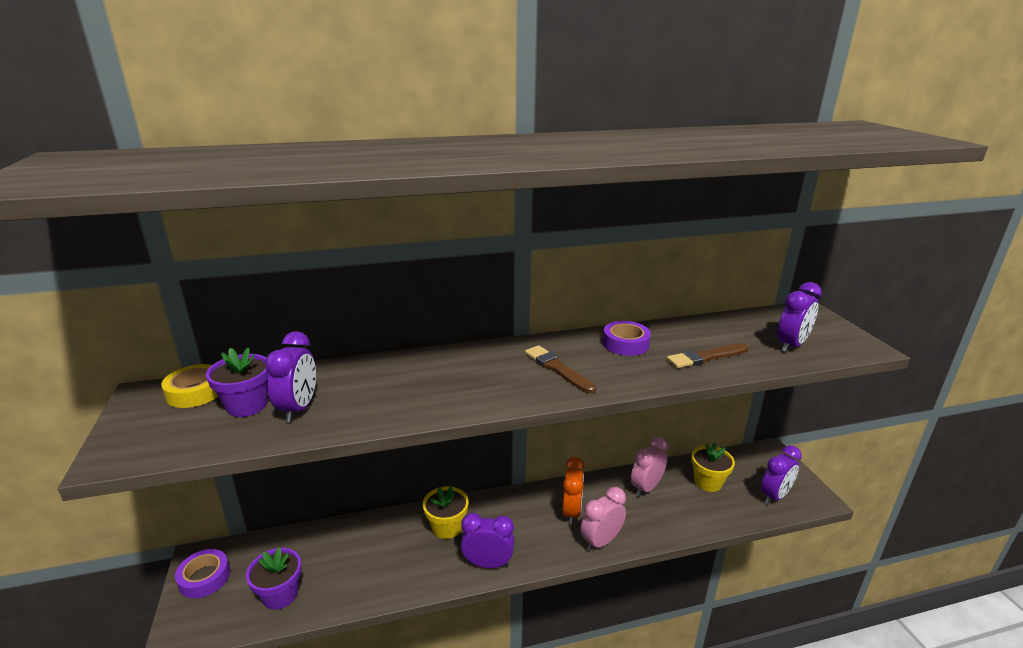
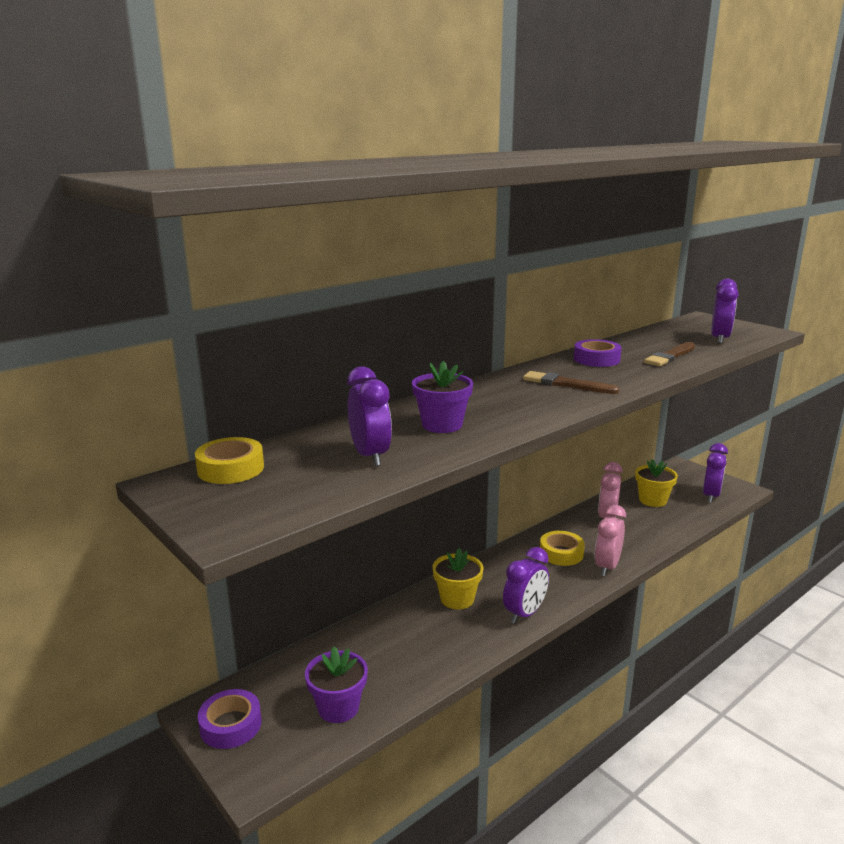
camera: 25 degrees left, 5 degrees down
purple flower pot [206,347,269,417] -> purple flower pot moved to [412,361,473,433]
purple clock [461,513,514,568] -> purple clock turned 150 degrees clockwise [503,547,549,624]
orange clock [562,457,585,525] -> yellow tape [540,531,585,566]

